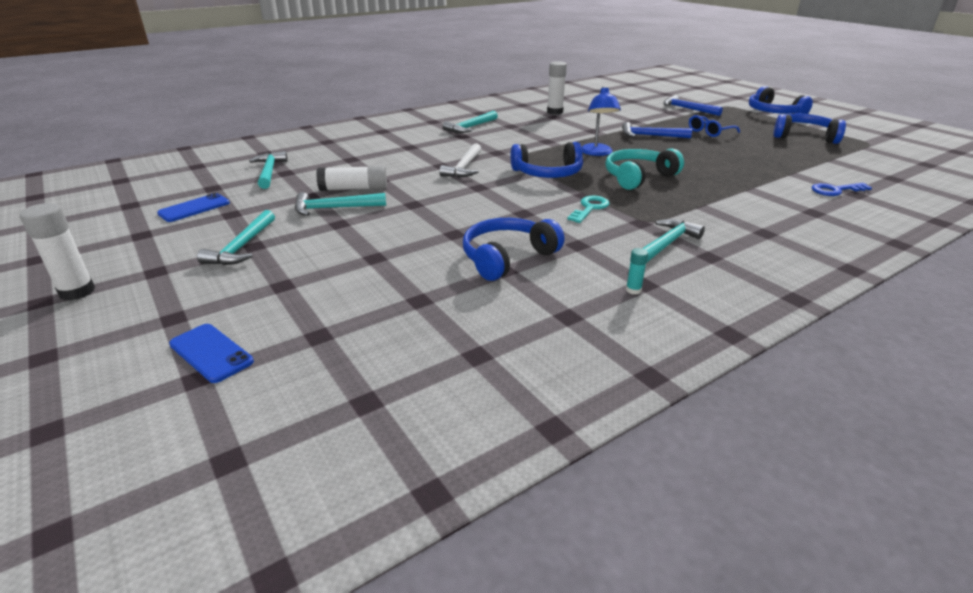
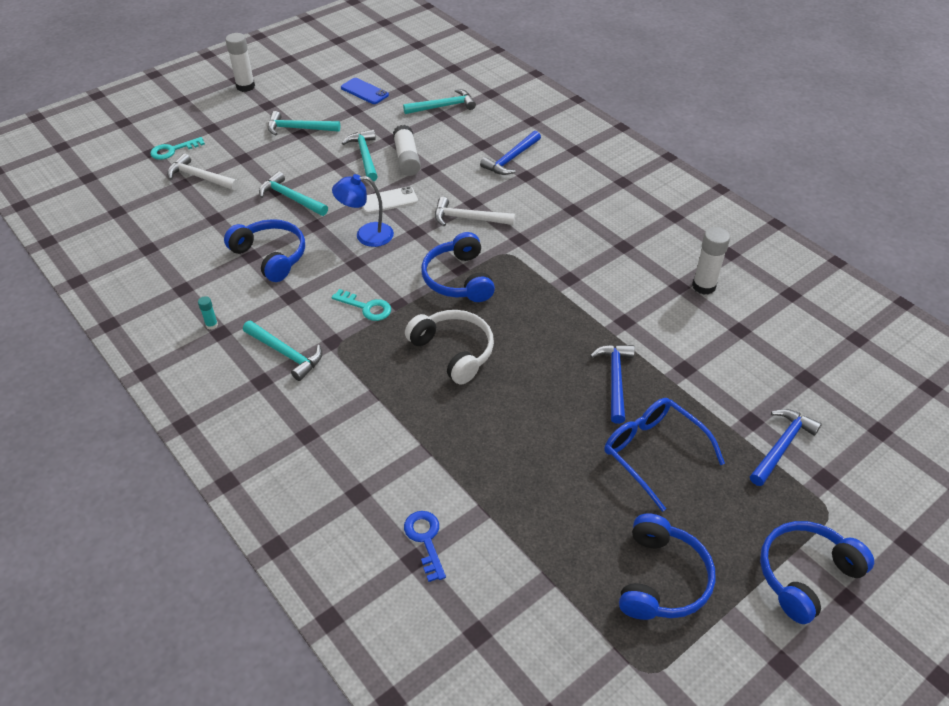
camera: 85 degrees right, 15 degrees up
blue phone [169,324,254,383] -> turquoise key [150,137,205,160]
turquoise hammer [443,111,498,133] -> turquoise hammer moved to [259,171,328,216]
blue lamp [582,86,621,156] -> blue lamp moved to [332,174,394,247]
turquoise headphones [605,149,684,190] -> white headphones [405,310,494,385]
blue glasses [689,115,740,137] -> blue glasses [604,398,725,512], size x1.53
none -> white hammer [167,153,239,190]
none -> white phone [362,186,418,214]
none -> blue hammer [480,131,541,175]

